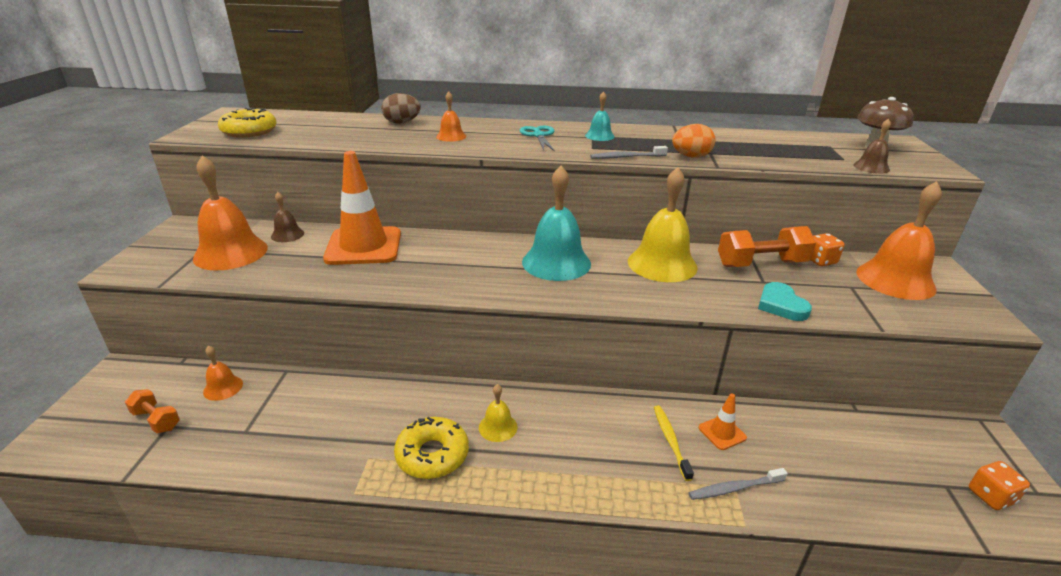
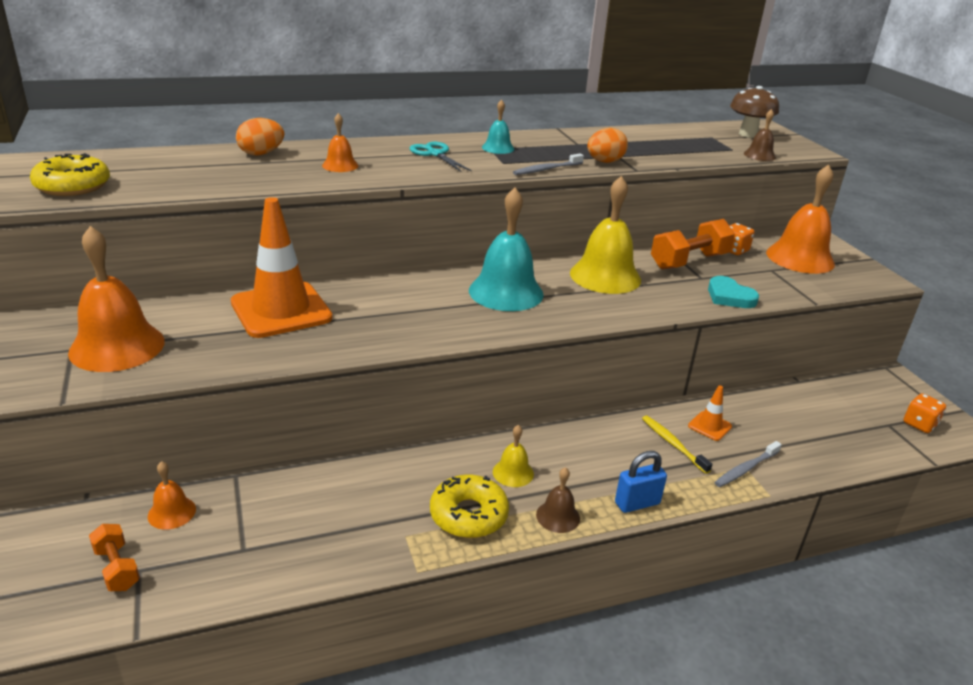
camera: 25 degrees left, 0 degrees up
orange dumbbell [125,389,180,433] -> orange dumbbell turned 45 degrees clockwise [89,524,140,591]
brown bell [271,192,304,242] -> brown bell moved to [536,467,580,533]
brown egg [381,93,421,124] -> orange egg [236,118,284,155]
none -> blue padlock [615,451,667,513]

